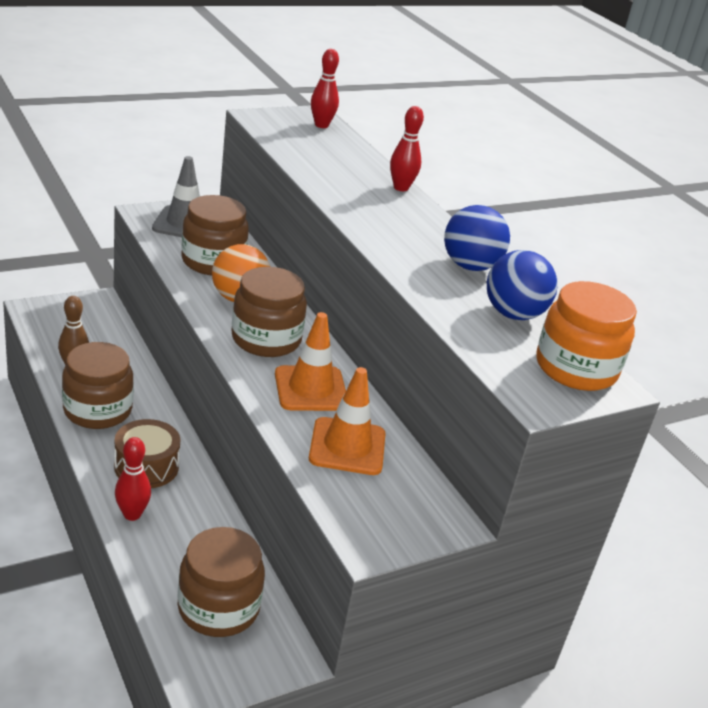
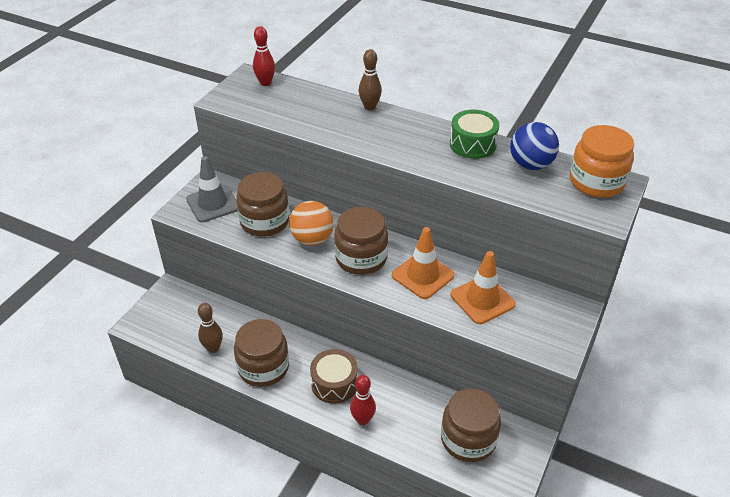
camera: 30 degrees left, 10 degrees up
red bowling pin [390,106,424,191] -> brown bowling pin [359,49,382,111]
blue ball [444,205,510,271] -> green drum [450,110,499,159]

